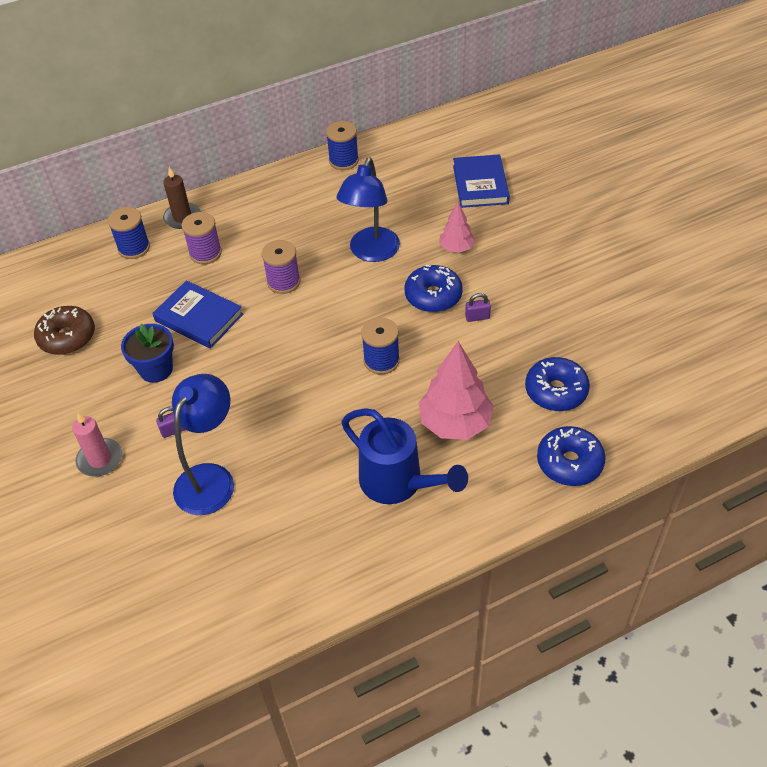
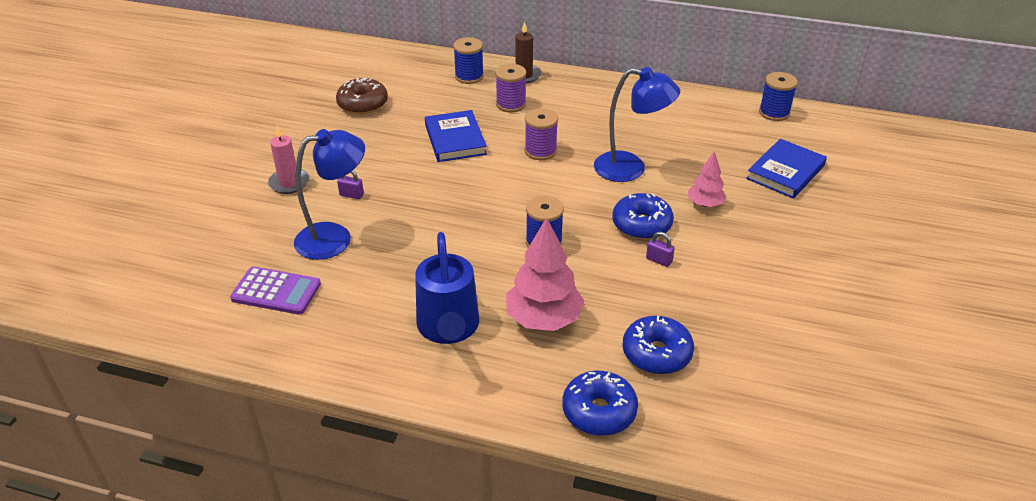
camera: 40 degrees right, 10 degrees down
blue flower pot [121,323,174,383] -> none
blue spool [326,121,359,170] -> blue spool moved to [759,72,798,121]
blue lamp [337,158,400,262] -> blue lamp turned 135 degrees counterclockwise [594,67,680,182]
none -> purple calculator [230,267,321,315]

